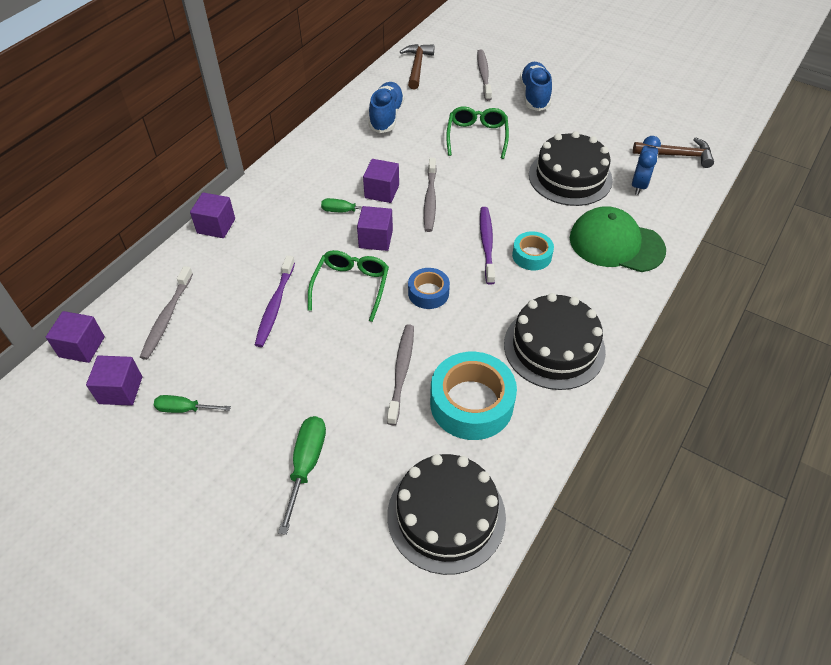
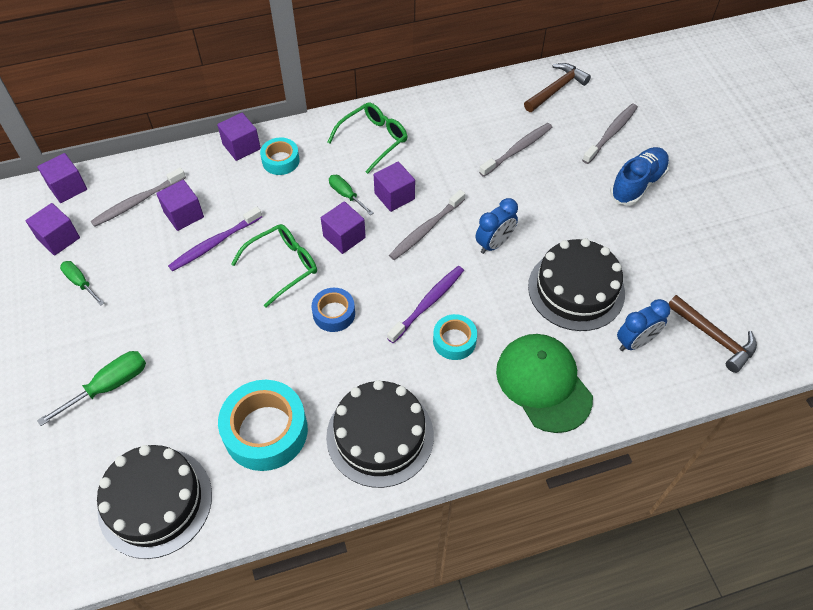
camera: 40 degrees right, 5 degrees up
blue shoe [369,82,405,133] -> none
grey toothbrush [387,324,414,425] -> grey toothbrush moved to [479,123,552,177]
green glasses [446,106,509,159] -> green glasses moved to [327,102,408,174]
none -> purple cube [156,180,204,231]
none -> turquoise tape [260,137,300,175]
none -> blue clock [475,198,518,254]

